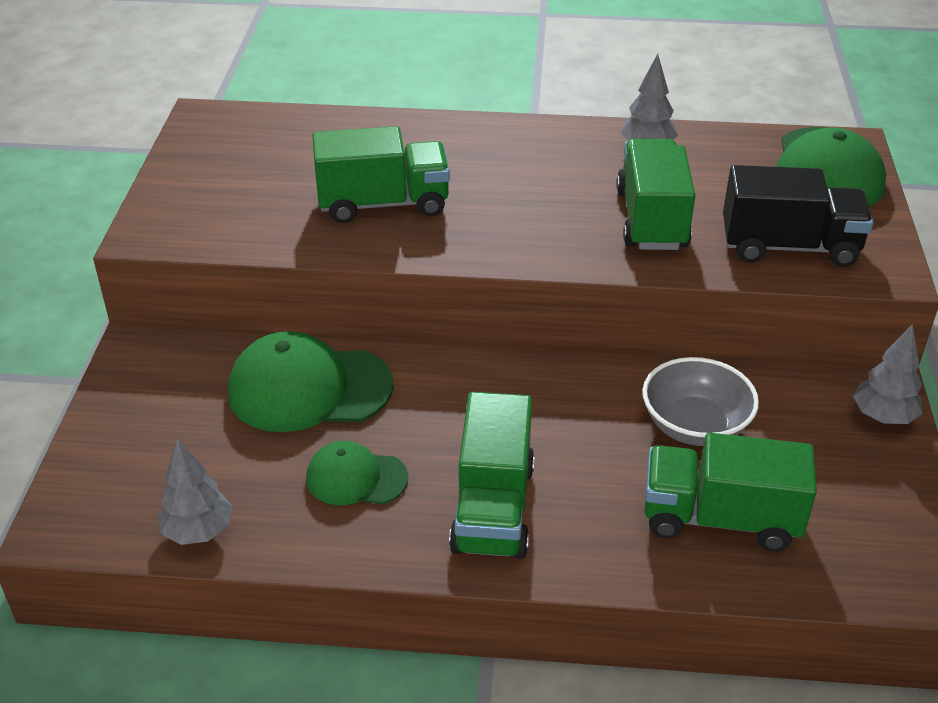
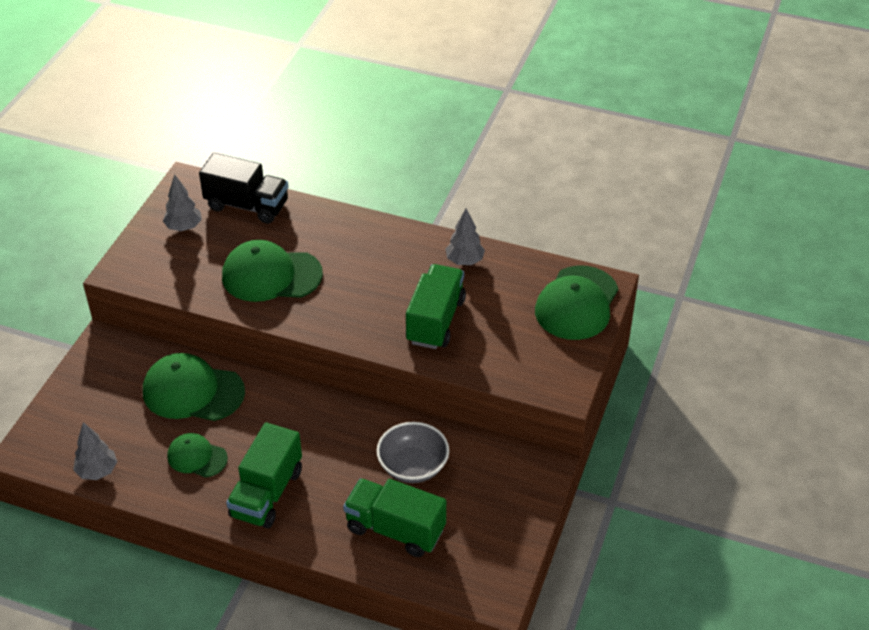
camera: 15 degrees right, 5 degrees up
green truck [312,126,450,223] -> green cap [222,240,323,302]
black truck [723,165,873,267] -> black truck moved to [199,153,288,224]
grey tree [853,324,923,424] -> grey tree moved to [163,174,202,231]

